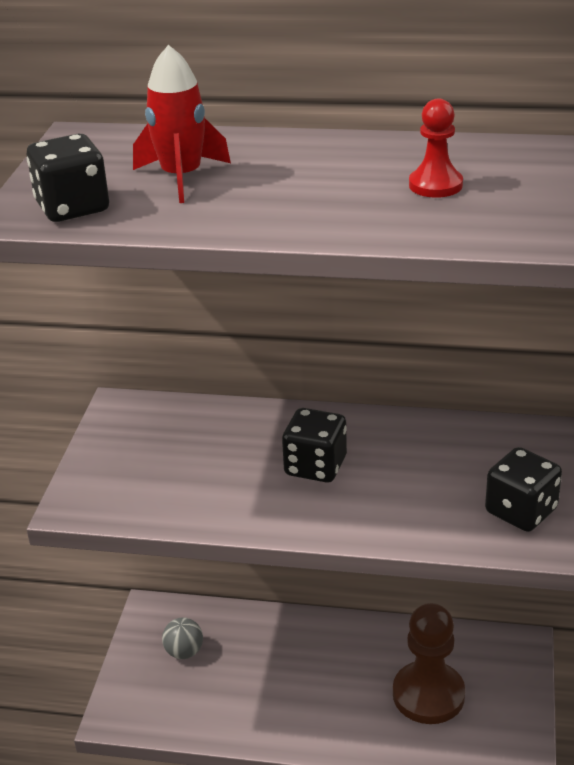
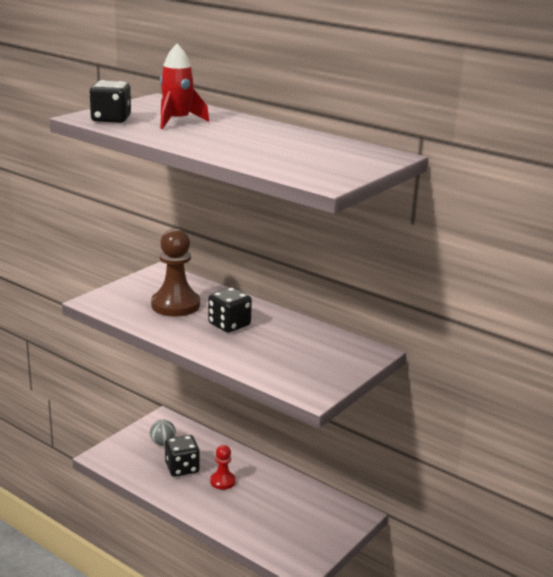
camera: 25 degrees right, 10 degrees down
brown pawn [393,603,465,724] -> brown pawn moved to [151,228,200,316]
red pawn [409,98,463,198] -> red pawn moved to [210,445,236,490]
black dice [485,447,562,532] -> black dice moved to [165,435,200,477]

